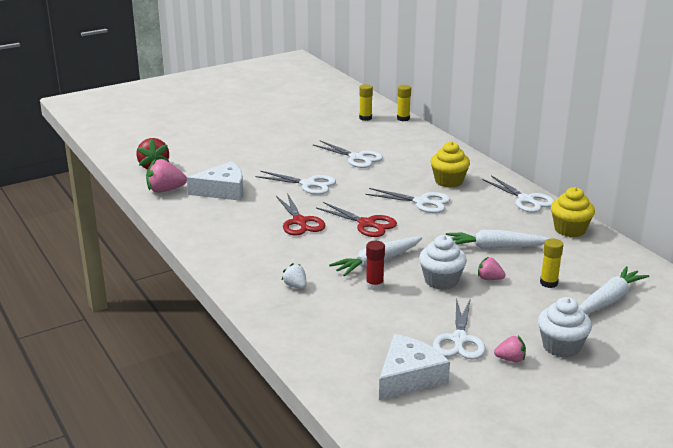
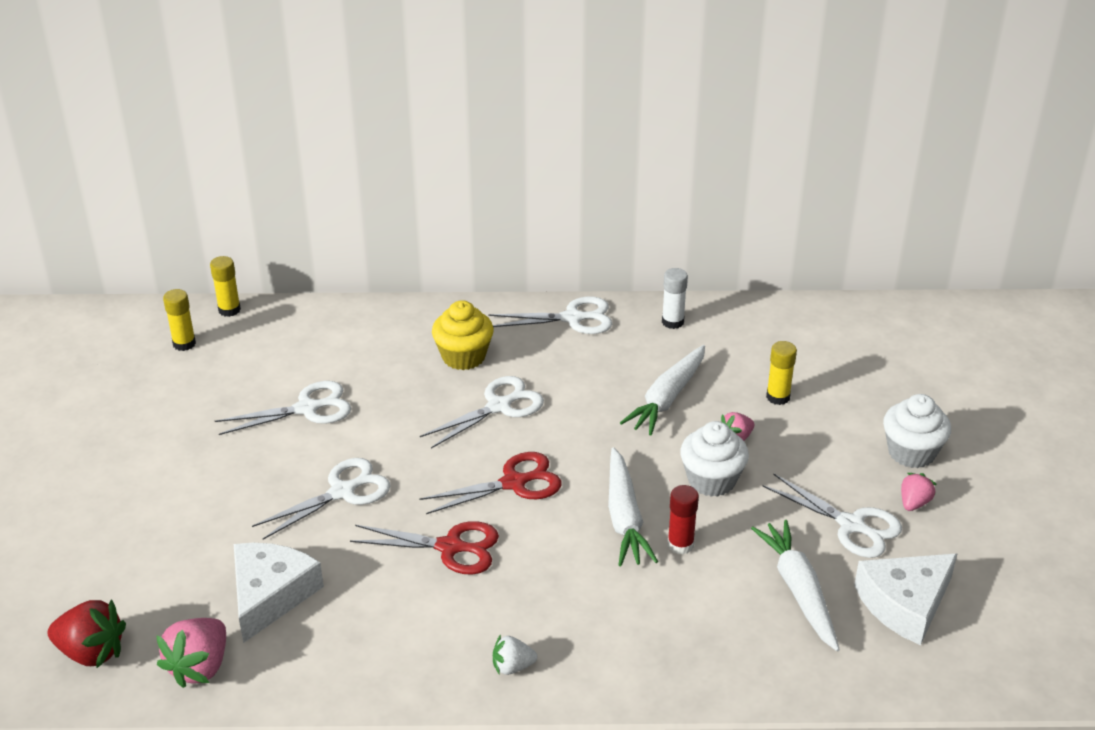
camera: 60 degrees left, 10 degrees up
white strawberry [282,263,307,289] -> white strawberry moved to [493,634,537,675]
white cheese [379,334,450,400] -> white cheese turned 105 degrees counterclockwise [854,553,958,645]
yellow cupcake [551,187,595,237] -> white glue stick [662,268,688,329]
white carrot [580,266,649,315] -> white carrot moved to [751,520,840,651]

